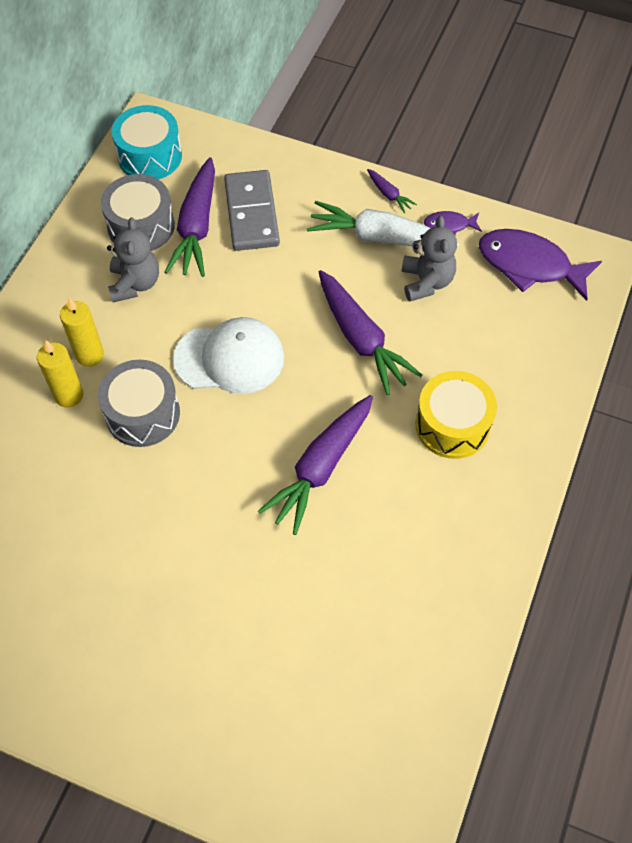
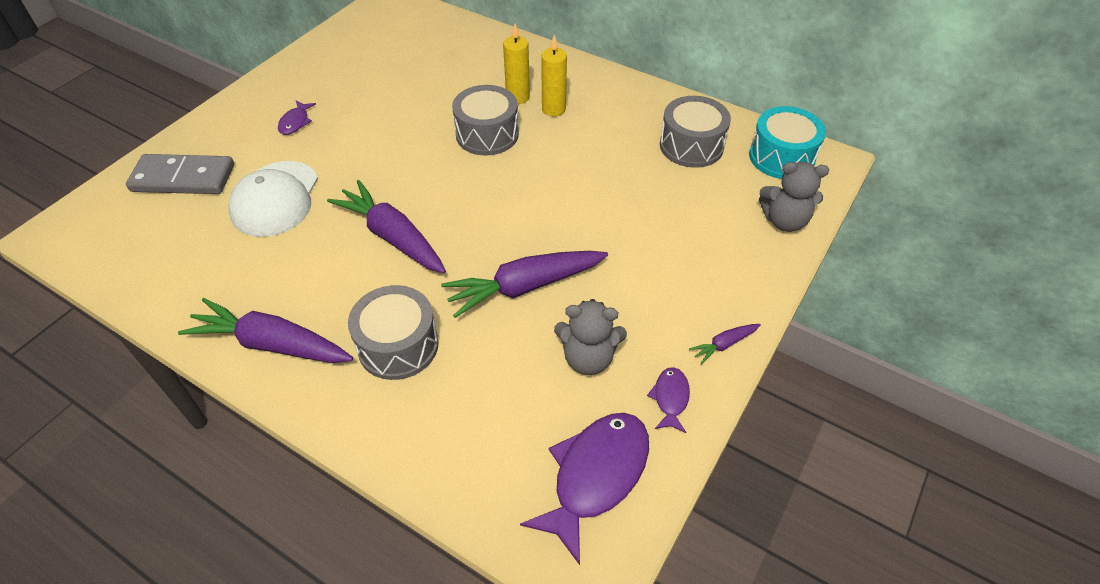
camera: 100 degrees right, 10 degrees down
grey teddy bear [107,218,159,302] -> grey teddy bear moved to [759,162,829,232]
purple carrot [164,157,215,277] -> purple carrot moved to [178,298,353,363]
white cap [173,317,284,394] -> white cap moved to [229,161,318,237]
grey domino [224,170,280,251] -> grey domino moved to [126,154,234,194]
white carrot [307,201,459,247] -> none
yellow drum [416,371,497,459] -> grey drum [348,285,439,380]
none -> purple fish [278,101,316,135]

